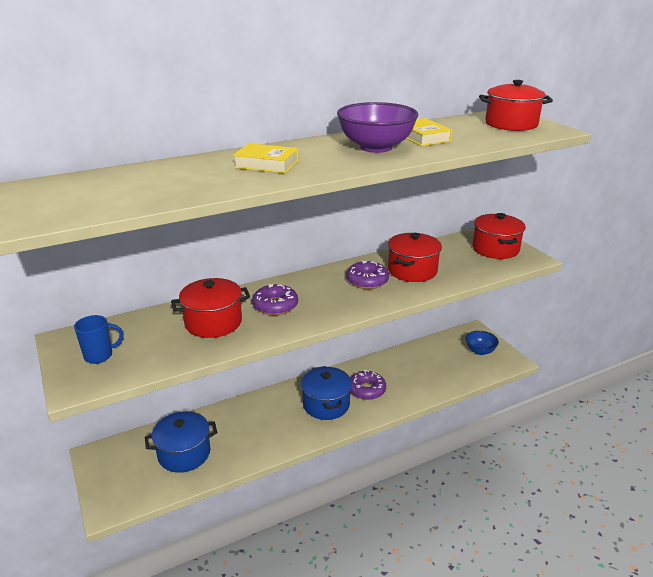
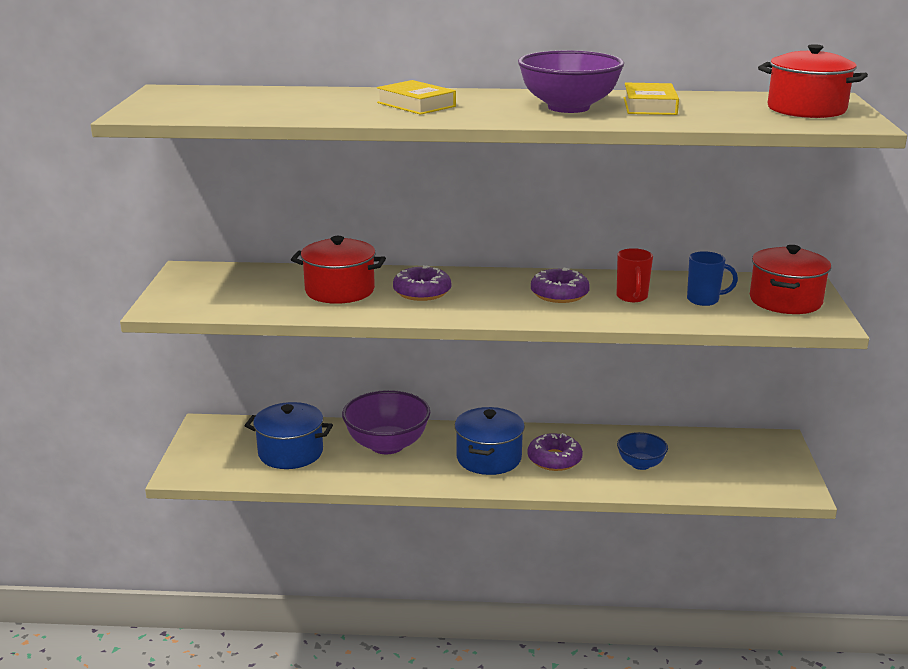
camera: 30 degrees right, 5 degrees down
blue mug [74,315,124,364] -> blue mug moved to [687,251,738,306]
red pot [388,233,442,282] -> red mug [617,248,653,302]
blue bowl [466,331,499,355] -> blue bowl moved to [617,432,668,470]
none -> purple bowl [342,390,430,454]

